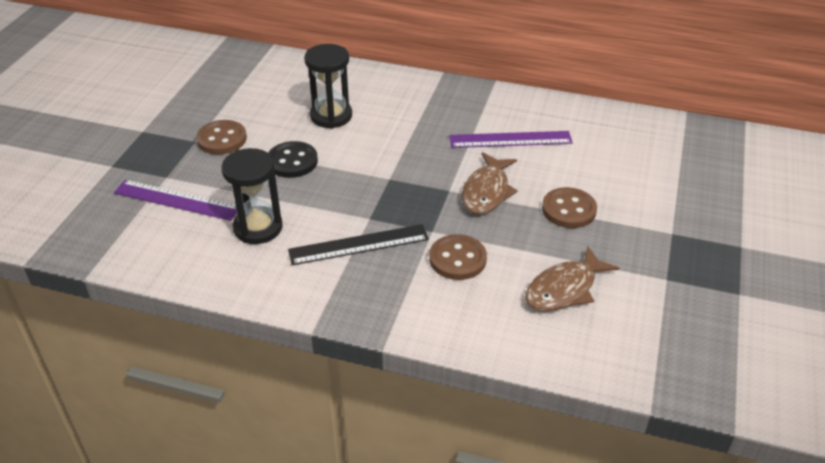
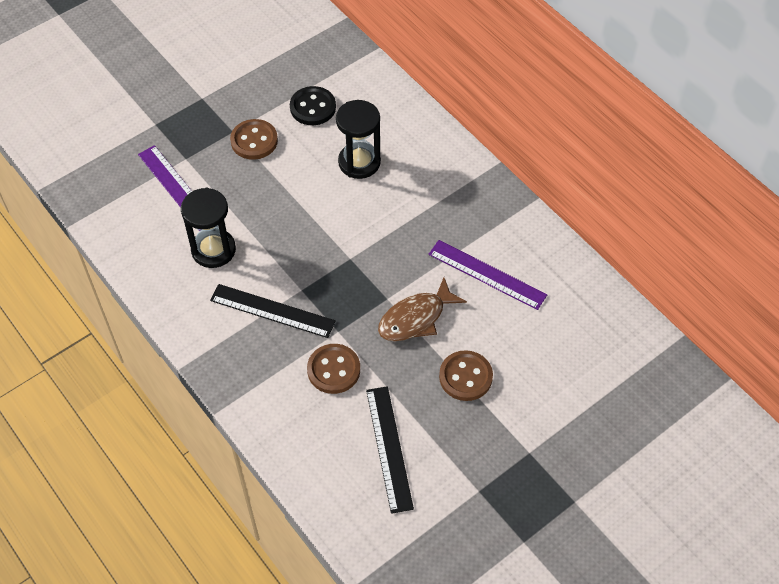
camera: 35 degrees right, 15 degrees up
black button [268,141,318,178] -> black button moved to [290,86,336,125]
brown fish [525,246,619,311] -> black ruler [366,386,414,514]

